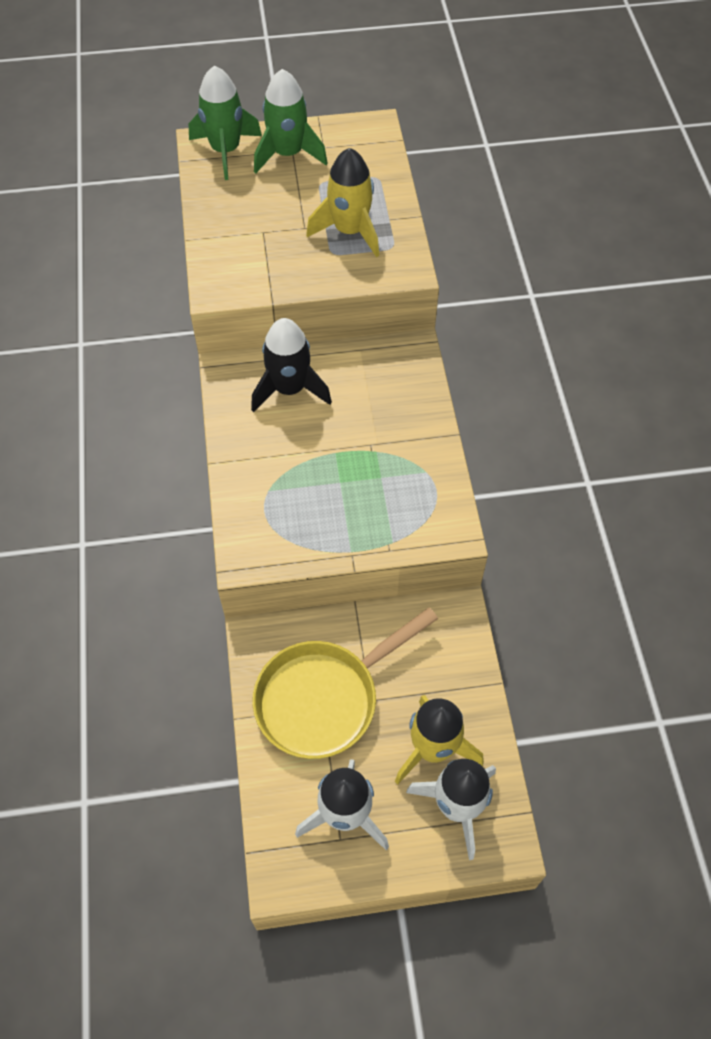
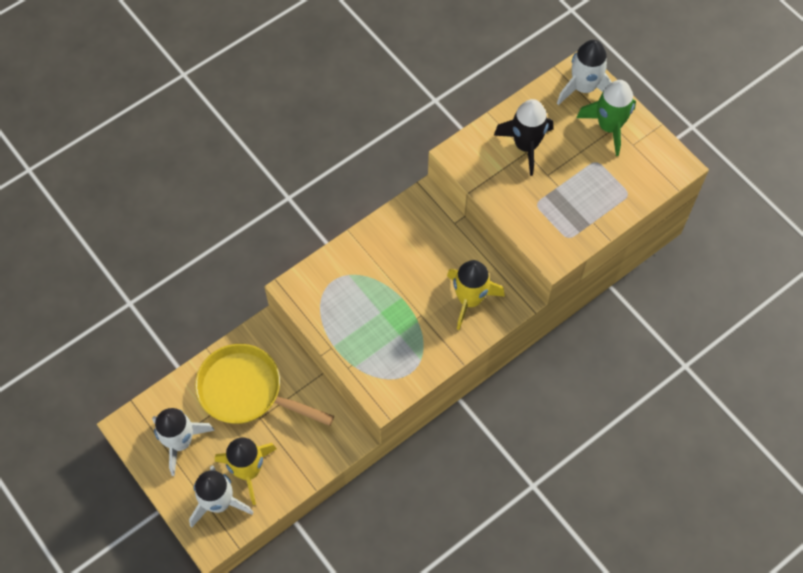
camera: 60 degrees right, 5 degrees up
green rocket [189,66,262,180] -> white rocket [557,40,612,105]
black rocket [251,318,332,412] -> black rocket moved to [494,99,554,176]
yellow rocket [306,148,379,257] -> yellow rocket moved to [447,260,505,330]

